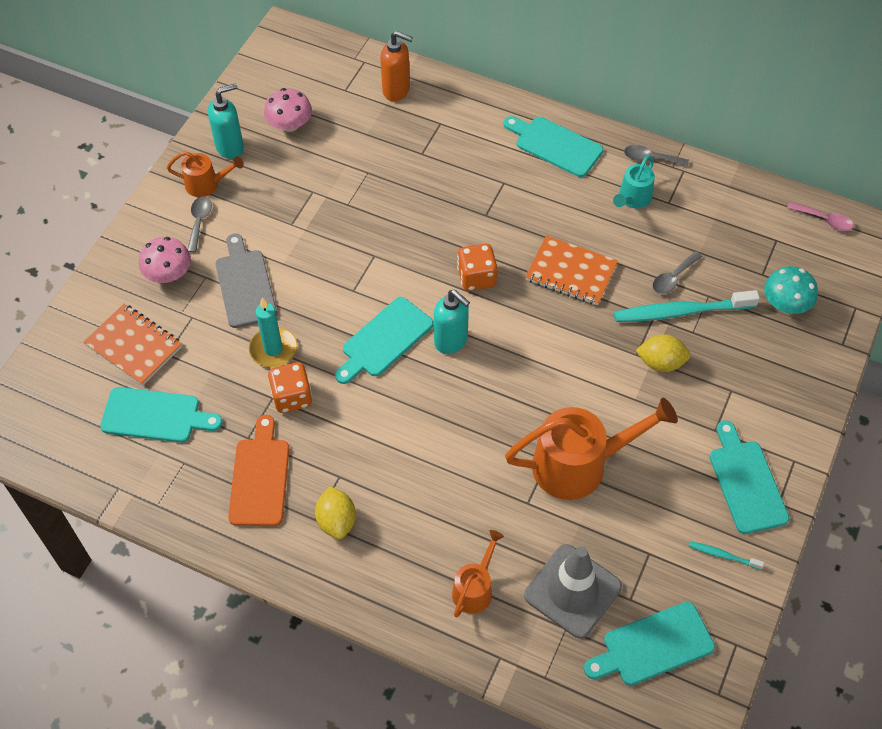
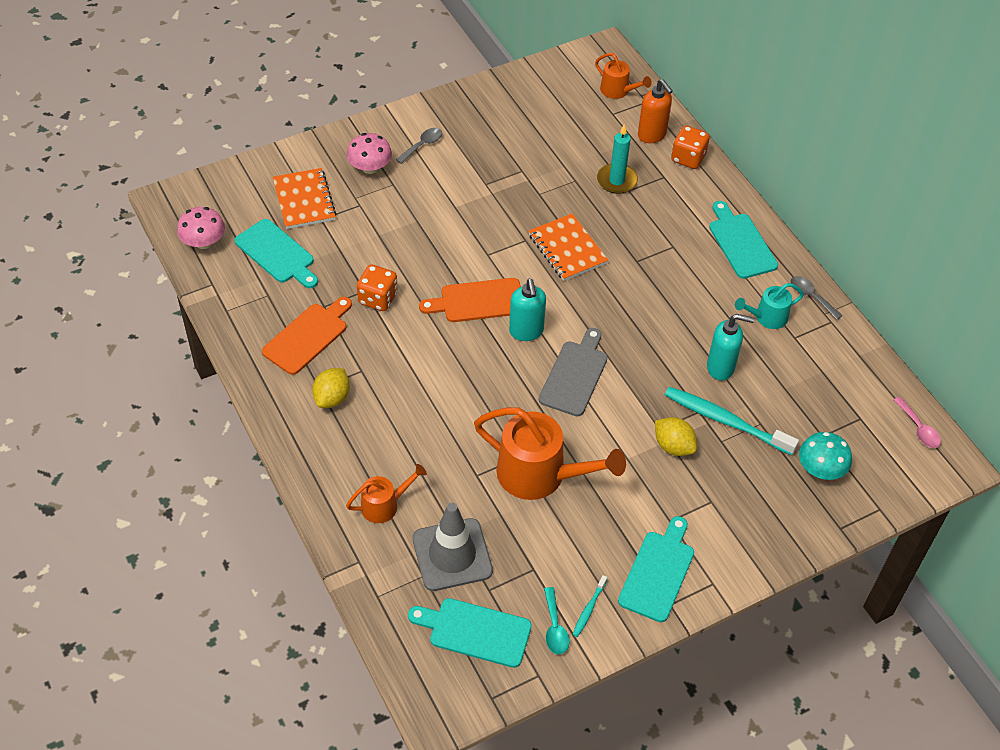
camera: 35 degrees right, 5 degrees down
orange watering can [167,151,244,197] -> orange watering can moved to [595,53,652,99]
turquoise soap dispenser [208,83,244,159] -> turquoise soap dispenser moved to [707,314,754,381]
grey cutting board [215,233,277,328] -> grey cutting board moved to [539,328,608,417]
turquoise candle [249,298,297,368] -> turquoise candle moved to [597,124,638,194]
pink mushroom [264,88,312,132] -> pink mushroom moved to [177,207,225,249]
turquoise cutting board [335,297,433,384] -> orange cutting board [419,278,521,322]
orange dice [457,244,497,291] -> orange dice moved to [671,125,710,169]
orange notebook [525,235,618,305] -> orange notebook moved to [529,214,608,281]
grey spoon [652,251,702,294] -> none
turquoise toothbrush [689,541,764,570] -> turquoise toothbrush turned 120 degrees counterclockwise [572,575,607,637]
none -> turquoise spoon [544,587,570,655]

